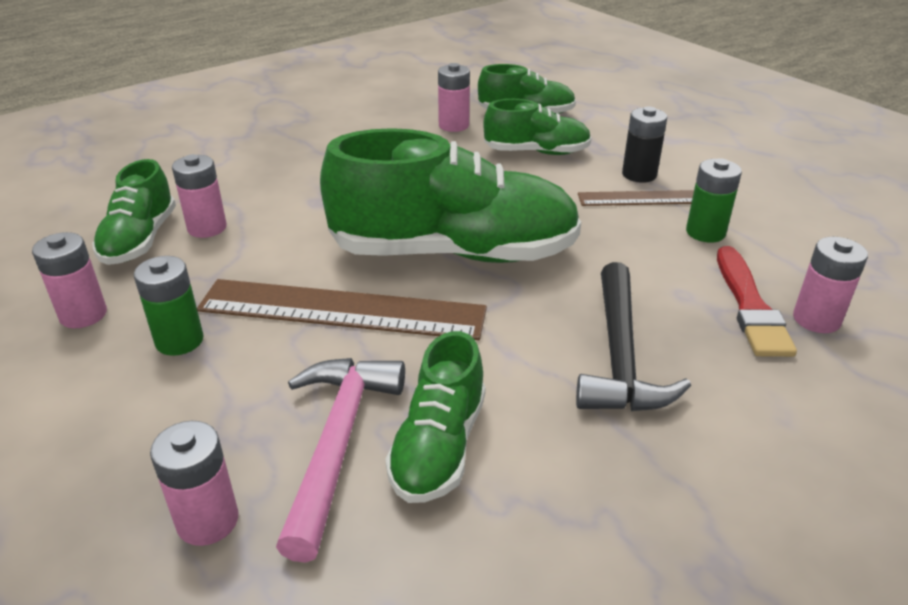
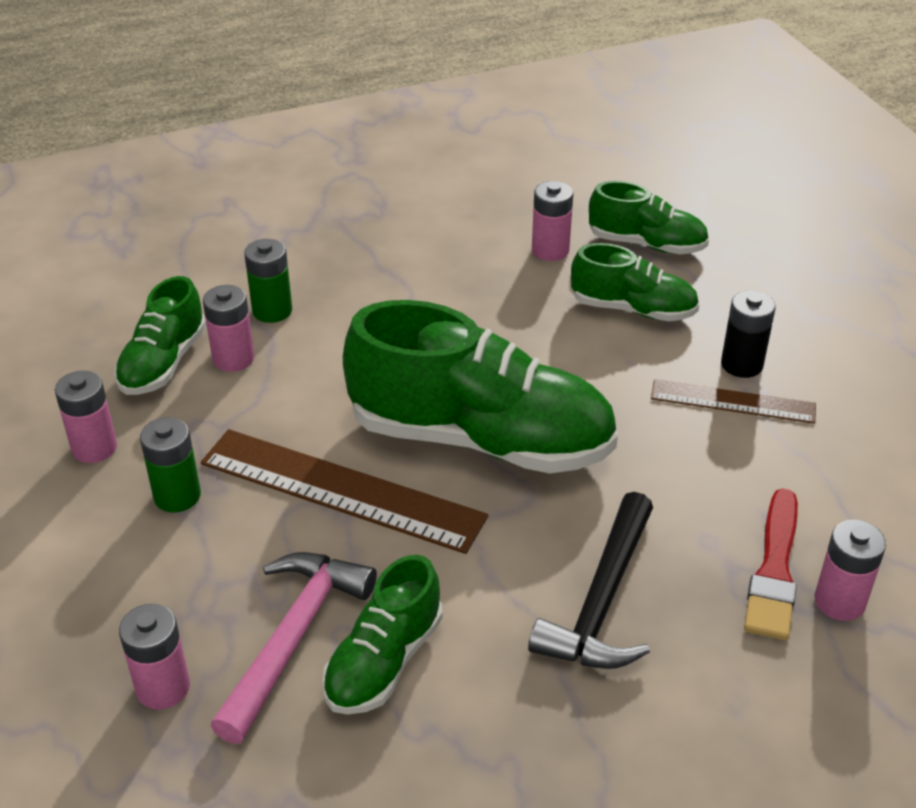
camera: 15 degrees right, 5 degrees up
green battery [686,158,742,243] -> green battery moved to [244,239,292,323]

